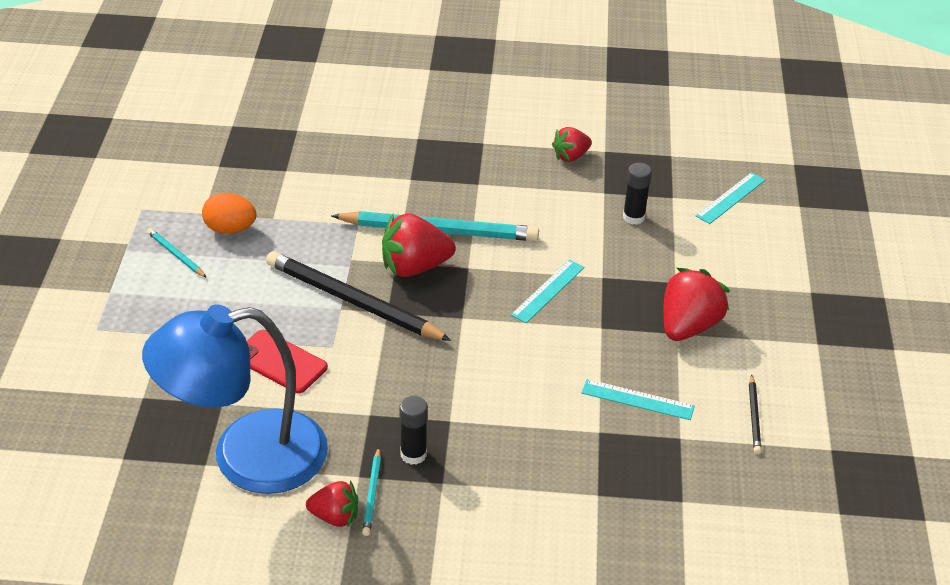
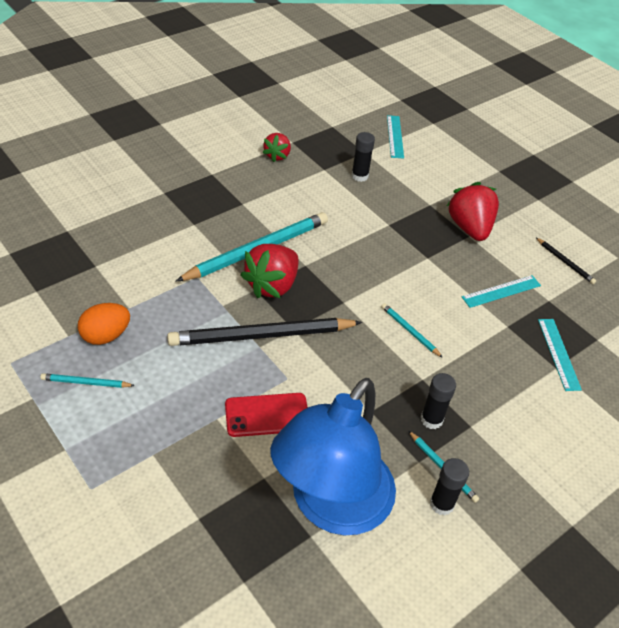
camera: 45 degrees left, 5 degrees up
red strawberry [306,481,358,527] -> black glue stick [430,458,469,516]
turquoise ruler [511,260,585,323] -> turquoise ruler moved to [538,319,582,391]
none -> turquoise pencil [381,303,443,358]

